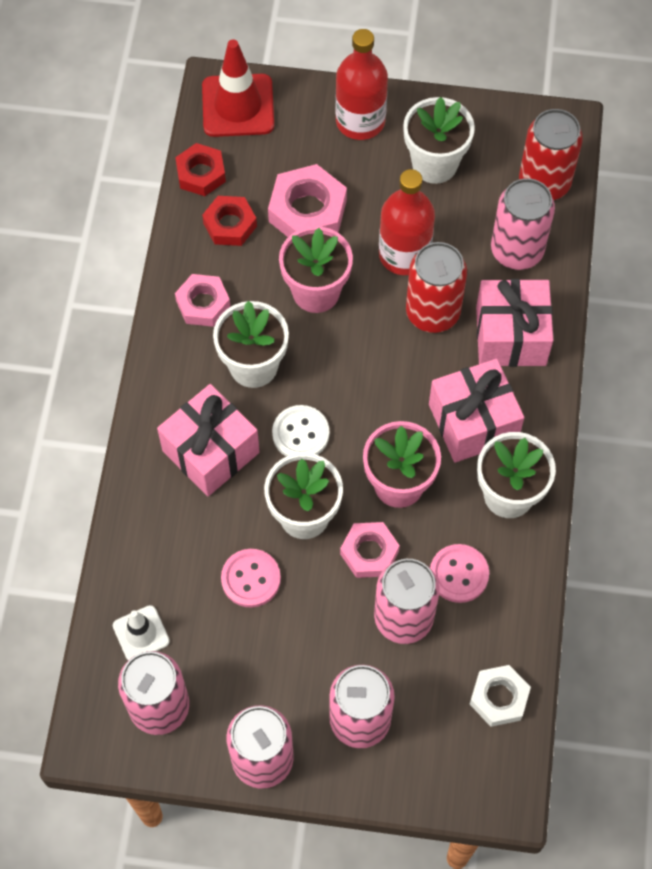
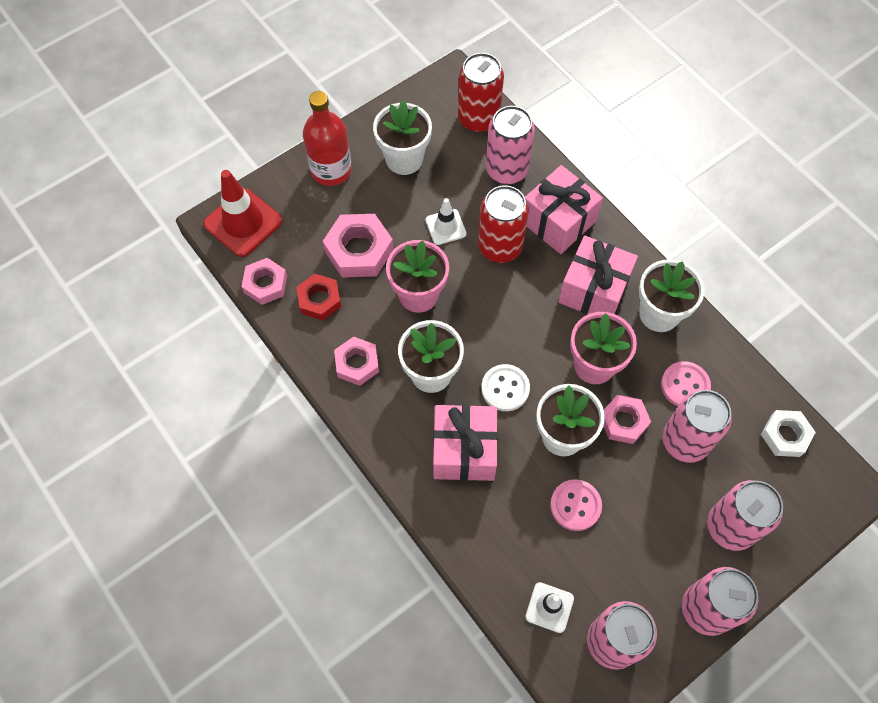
camera: 45 degrees left, 0 degrees up
red nut [175,143,226,196] -> pink nut [241,258,287,305]
red bottle [379,169,435,275] -> white traffic cone [426,198,467,245]

